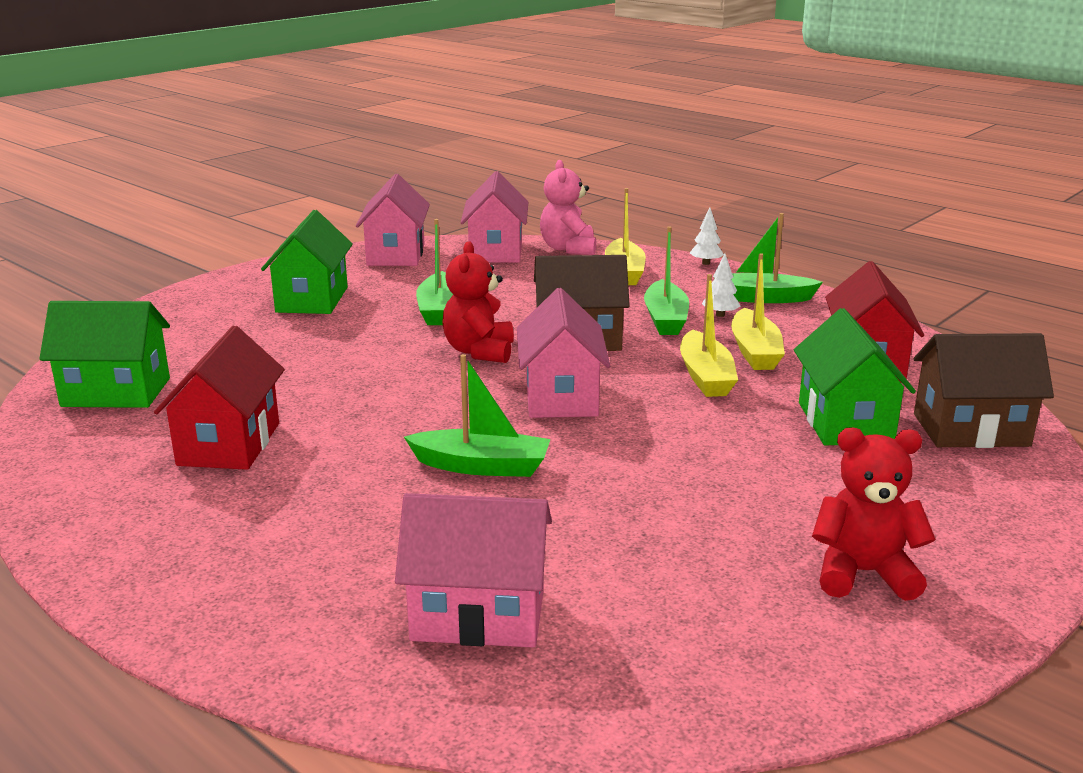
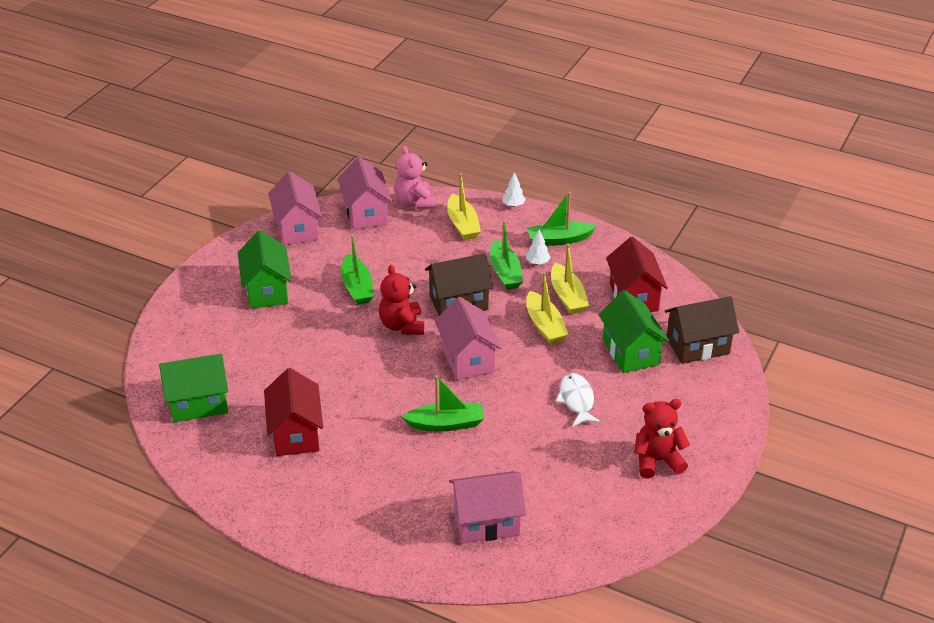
camera: 15 degrees left, 15 degrees up
none -> white fish [556,373,601,427]

